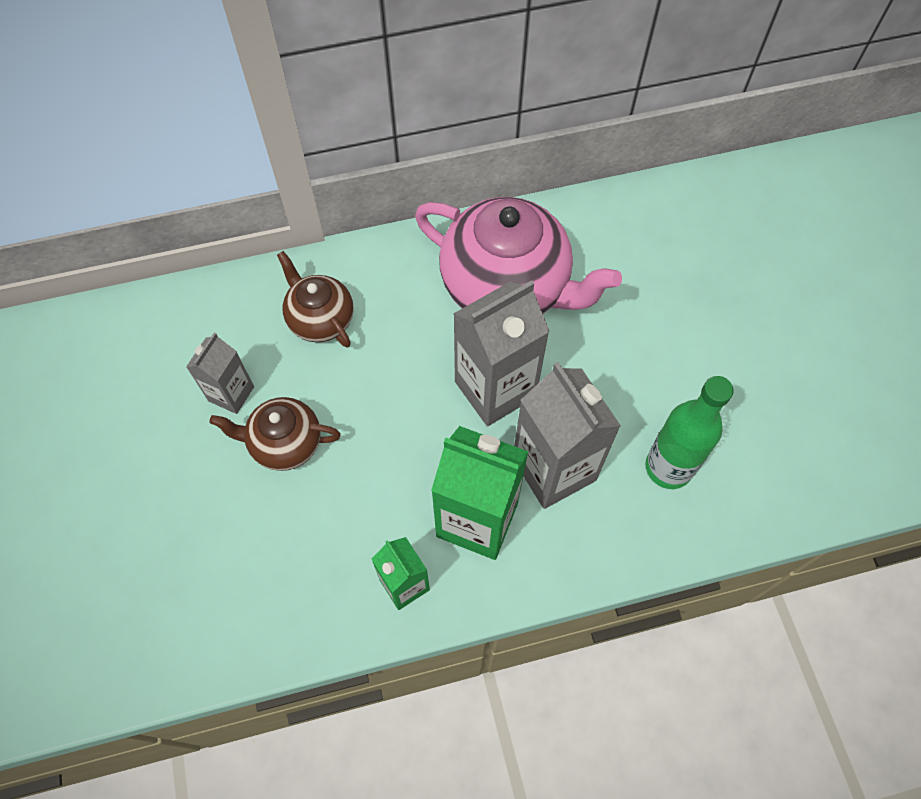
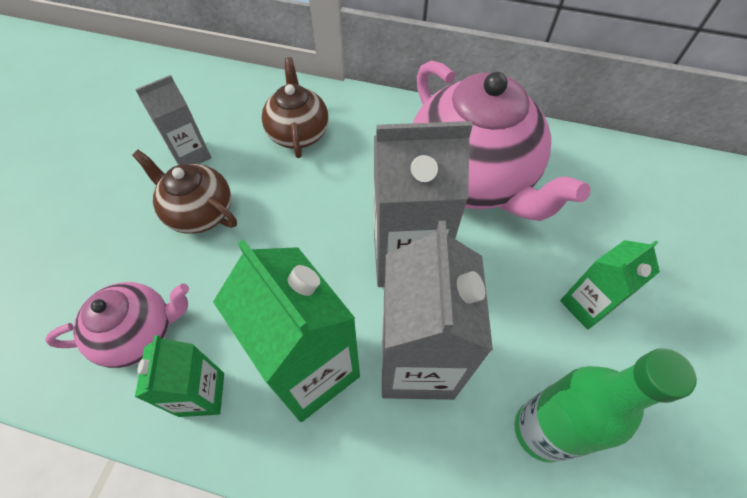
camera: 30 degrees right, 5 degrees down
none -> pink teapot [45,282,189,368]
none -> green carton [560,240,660,330]

